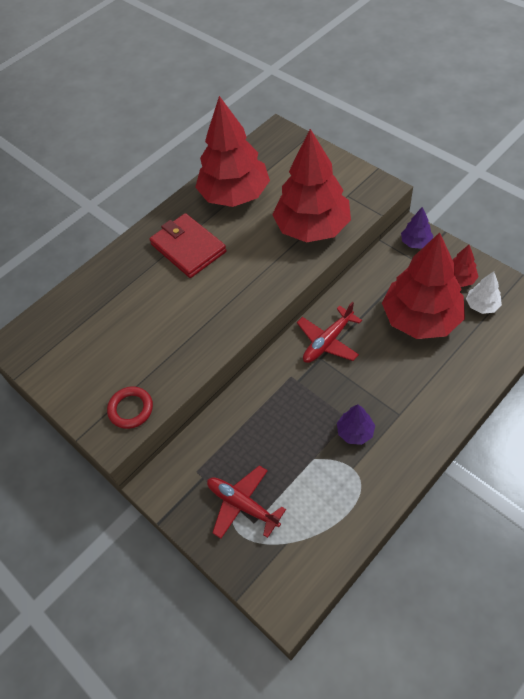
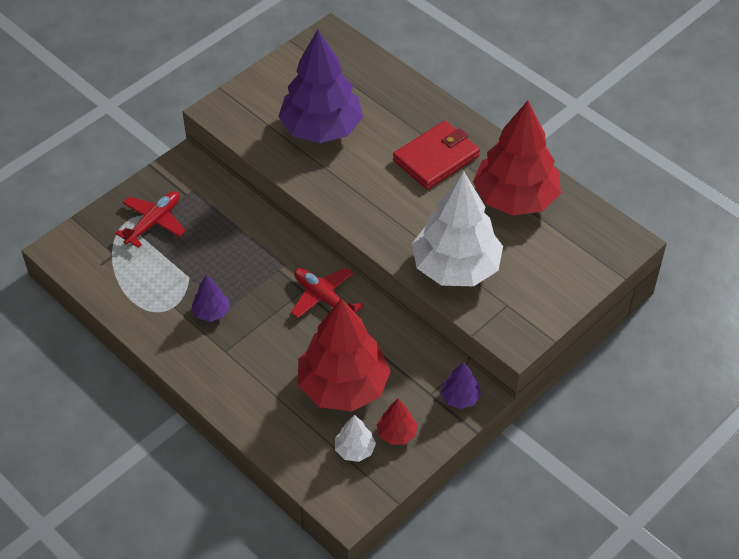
camera: 85 degrees right, 5 degrees down
red ring [107,386,153,429] -> none
red tree [272,129,351,242] -> white tree [412,171,503,286]
none -> purple tree [278,29,363,143]

